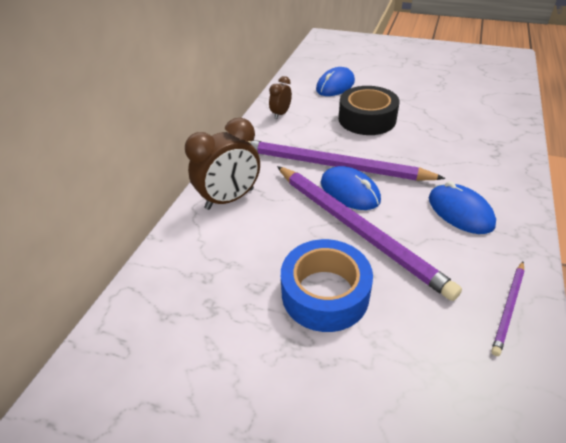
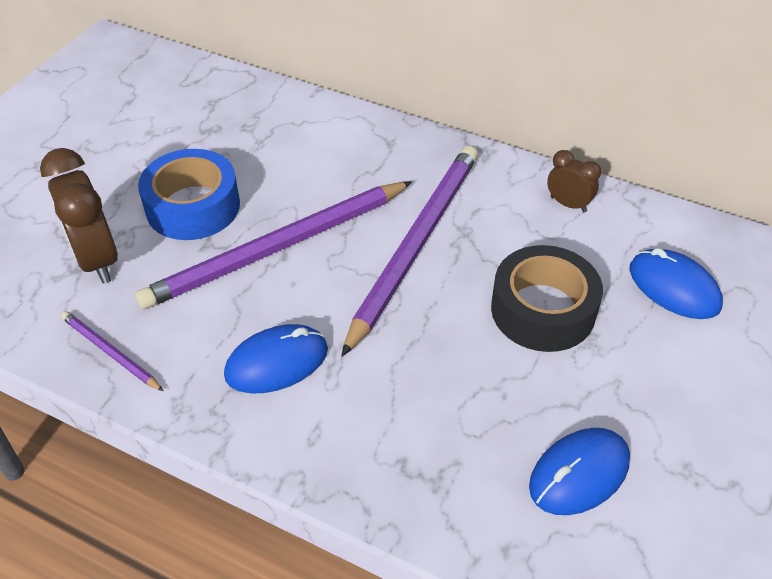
camera: 95 degrees right, 5 degrees up
brown clock [185,118,260,210] -> brown clock moved to [40,148,118,284]
blue mouse [321,166,381,210] -> blue mouse moved to [529,428,630,515]

